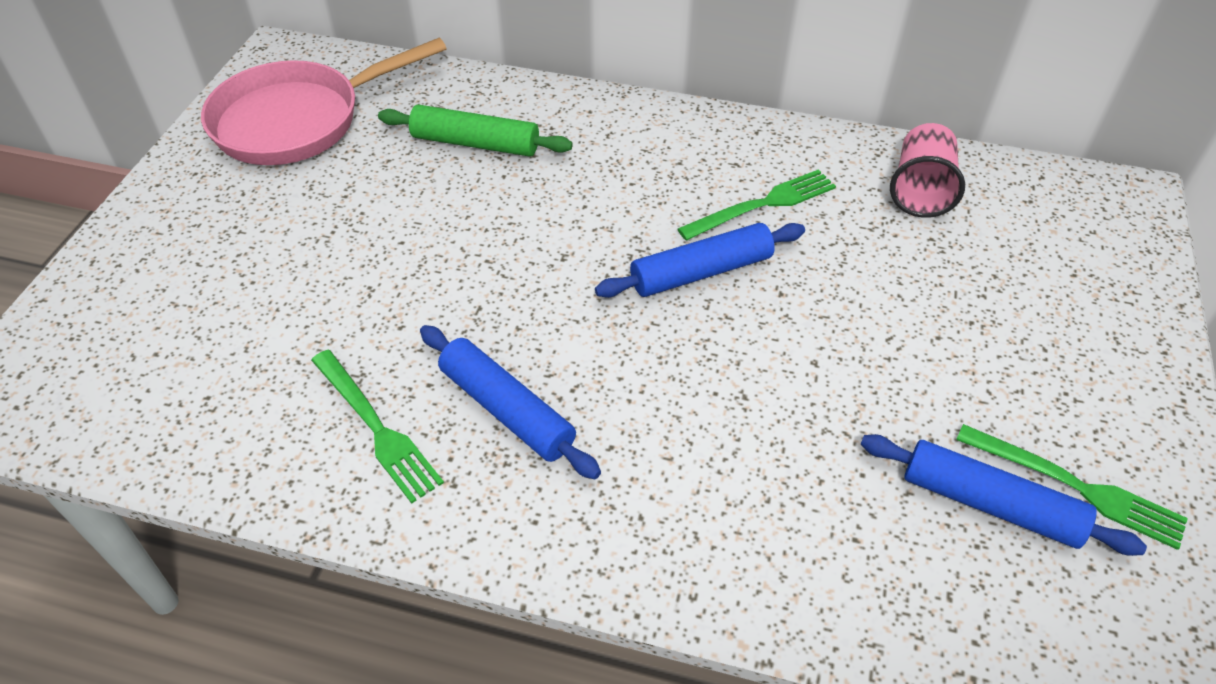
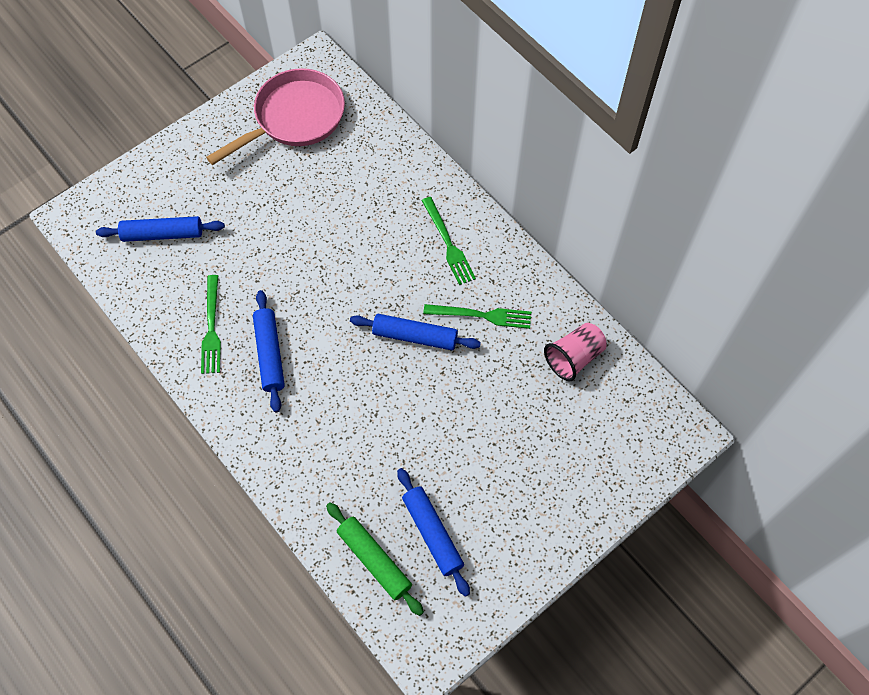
camera: 35 degrees right, 15 degrees up
pink pan [201,38,446,165] -> pink pan turned 135 degrees clockwise [206,68,345,165]
green rolling pin [378,105,573,157] -> green rolling pin moved to [326,502,424,616]
green fork [956,424,1188,550] -> green fork moved to [421,197,476,285]
none -> blue rolling pin [96,216,225,242]

